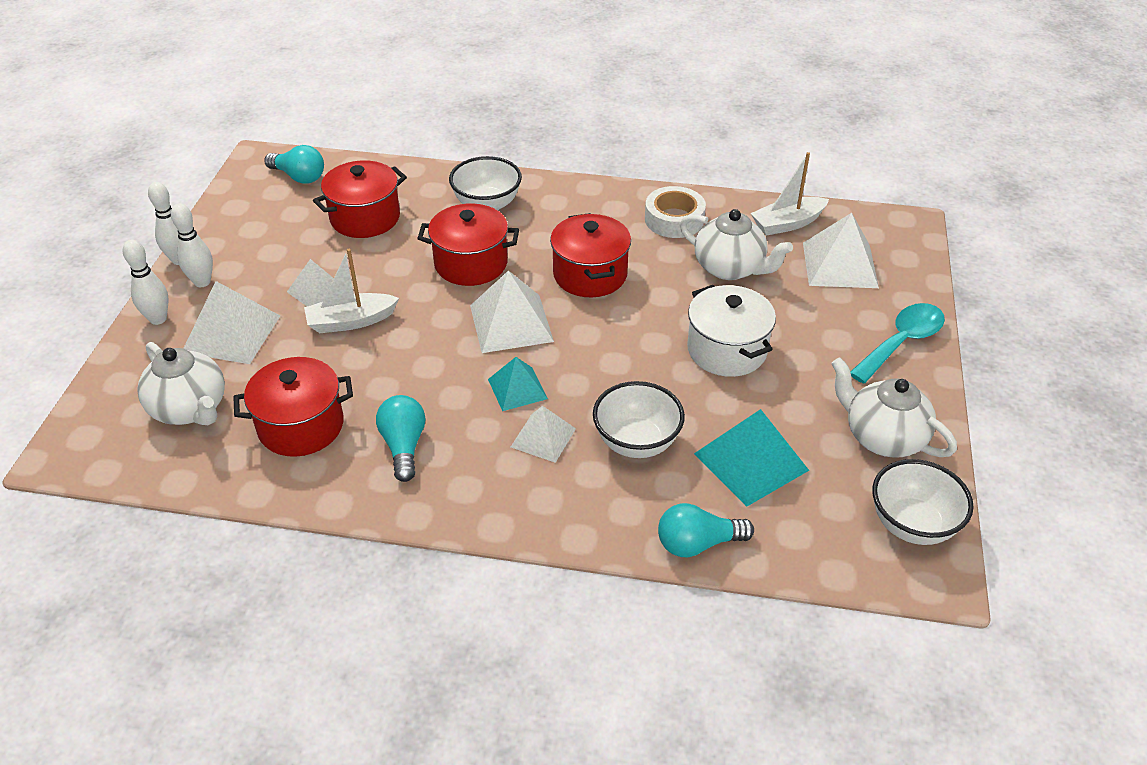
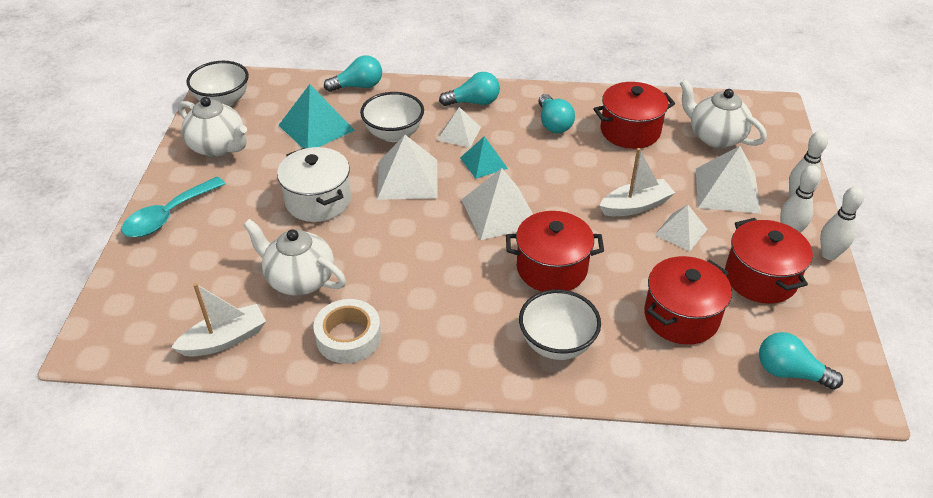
camera: 175 degrees right, 0 degrees up
red pot [550,213,631,297] -> red pot moved to [725,218,813,304]
white pyramid [803,213,879,288] -> white pyramid moved to [377,135,438,200]
none -> turquoise light bulb [439,72,500,106]

